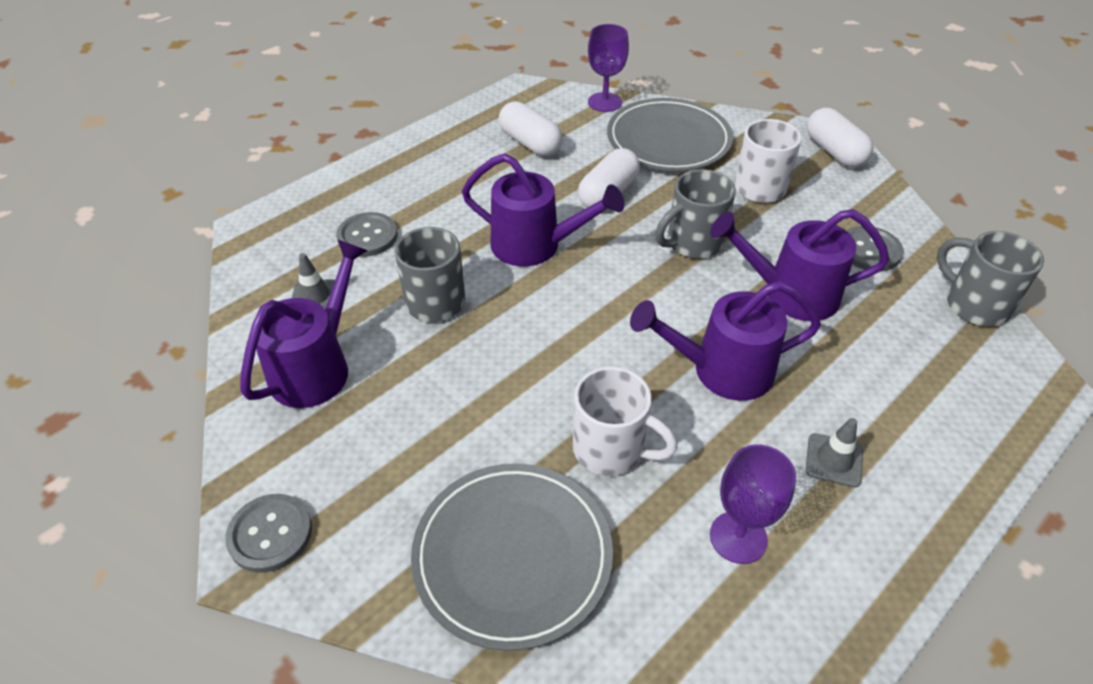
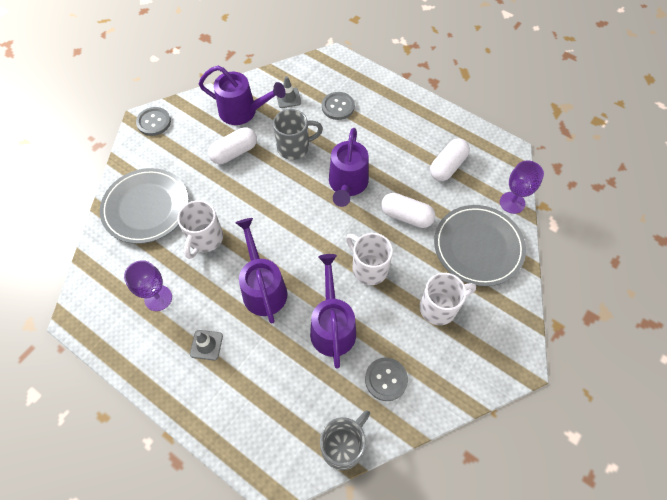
camera: 80 degrees right, 15 degrees up
grey mug [655,169,736,259] -> white mug [346,233,393,285]
white capsule [807,108,874,168] -> white capsule moved to [208,127,257,164]

